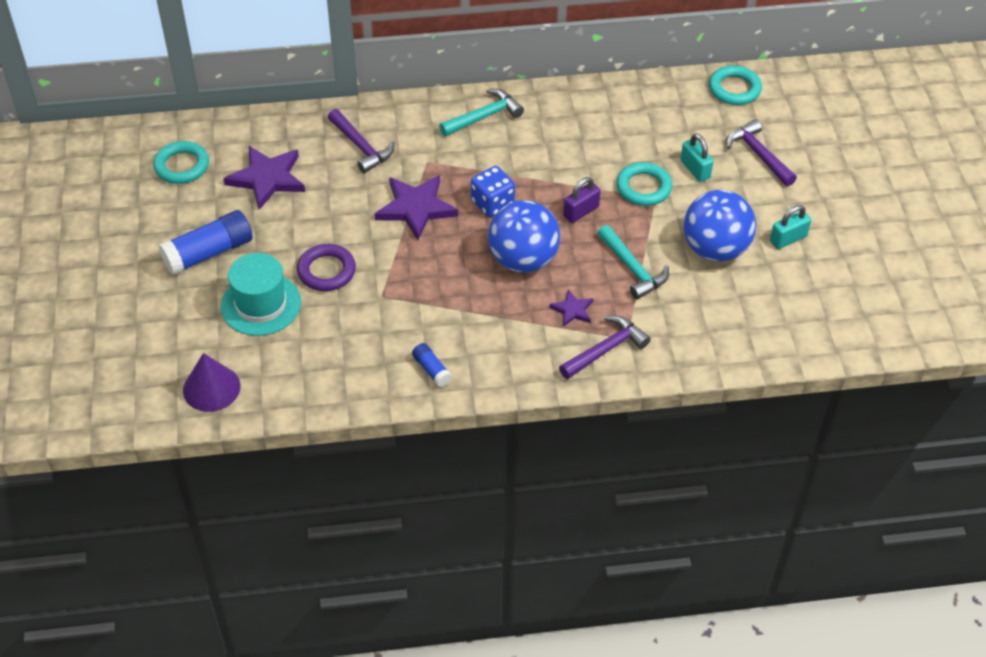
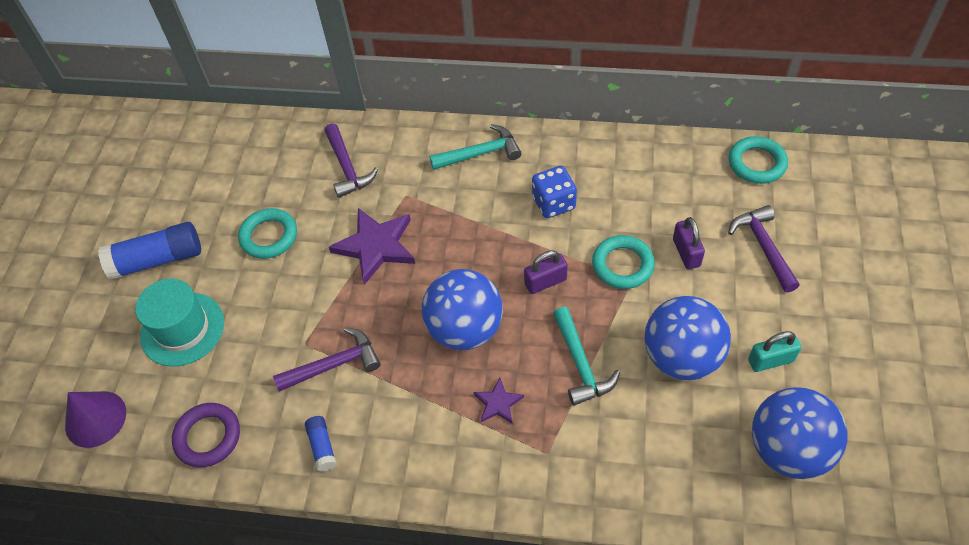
camera: 20 degrees right, 5 degrees up
turquoise ring [153,141,209,184] -> turquoise ring moved to [238,208,297,259]
purple star [223,146,305,210] -> none
purple ring [297,244,356,291] -> purple ring moved to [172,403,240,467]
blue dice [471,166,515,217] -> blue dice moved to [532,166,577,218]
purple hammer [559,315,651,379] -> purple hammer moved to [273,327,381,392]
turquoise padlock [681,134,714,182] -> purple padlock [673,217,705,269]
none -> blue ball [752,387,848,479]

